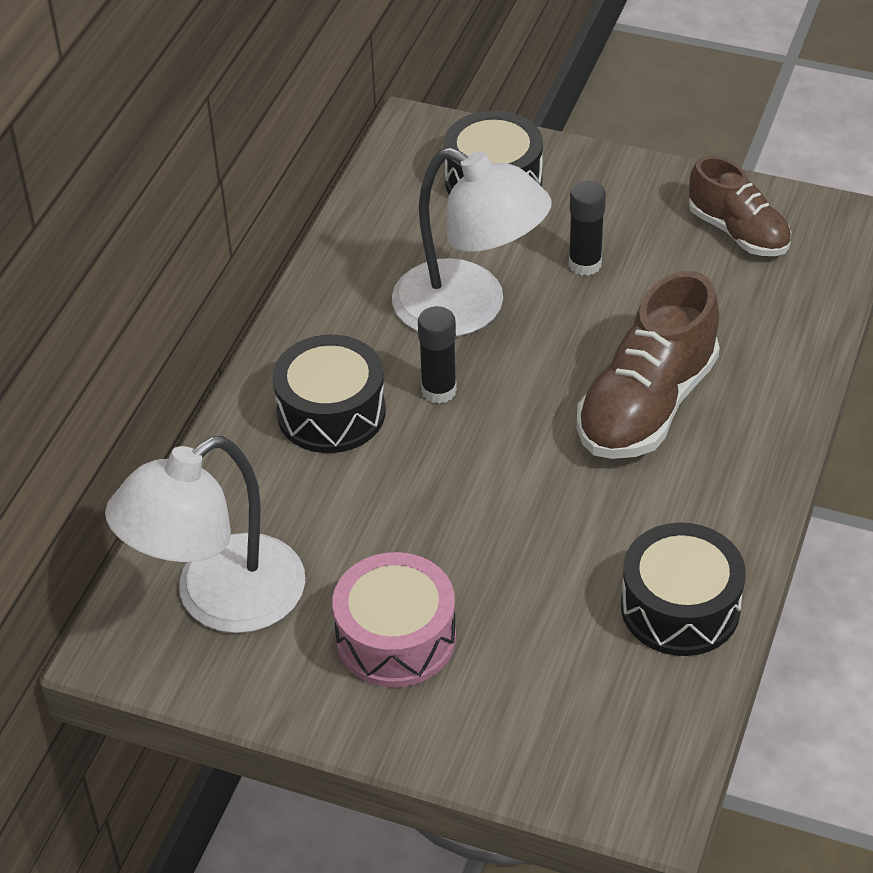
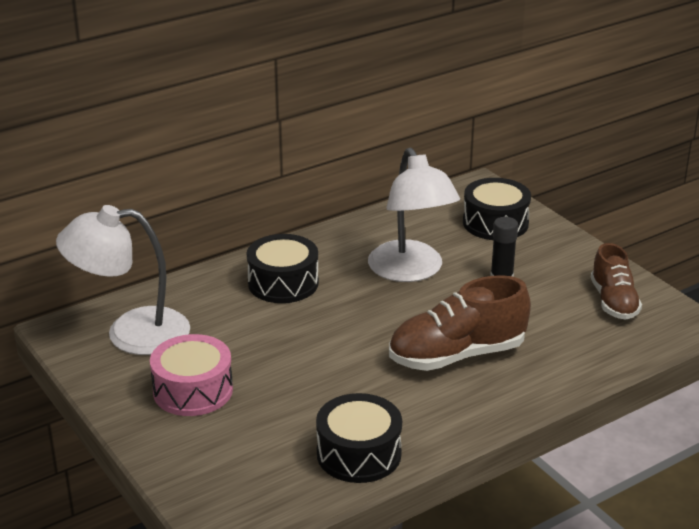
camera: 35 degrees right, 15 degrees down
black glue stick [418,306,457,404] -> none

